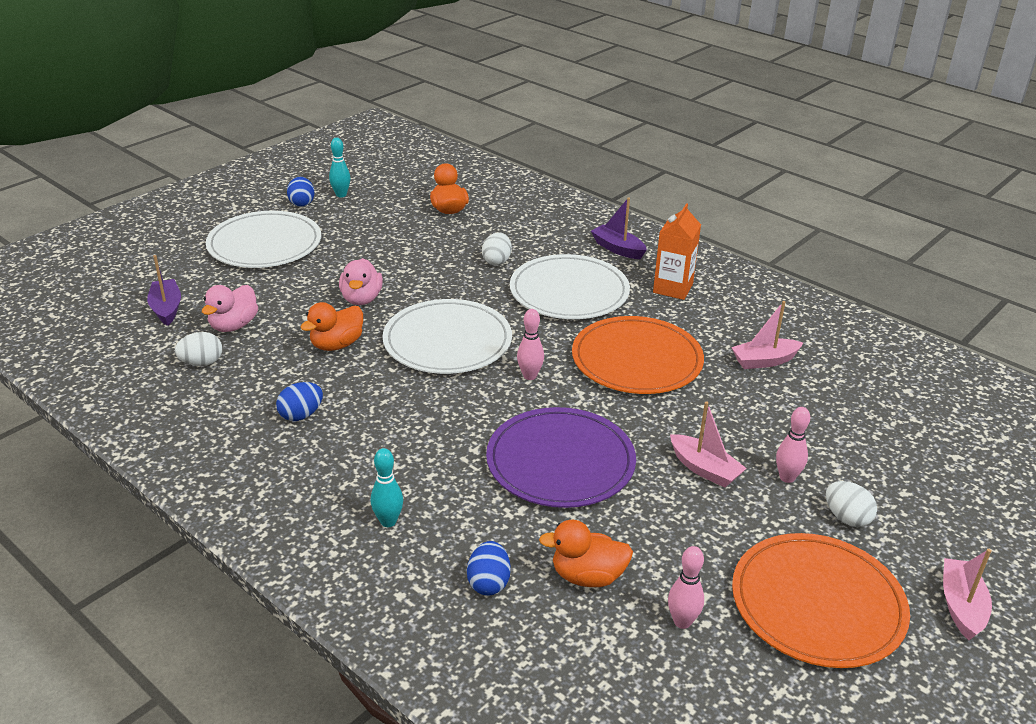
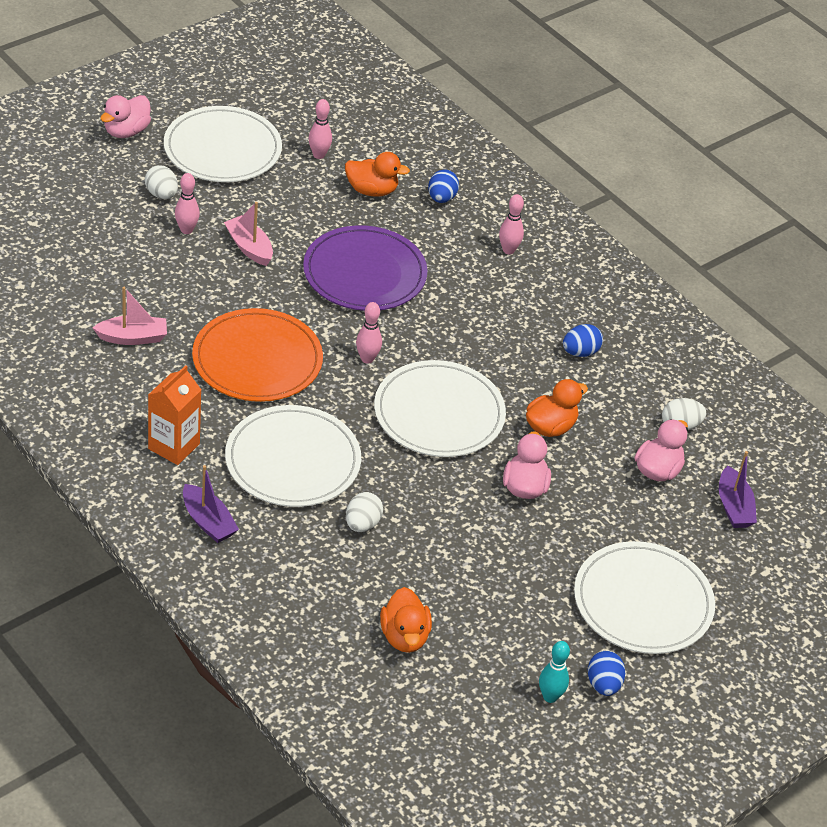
camera: 175 degrees left, 10 degrees up
turquoise bowling pin [371,448,403,527] -> pink bowling pin [499,194,524,254]
orange plate [732,533,910,668] -> white plate [164,106,282,182]
pink boat [943,549,992,640] -> pink duck [100,95,151,138]

